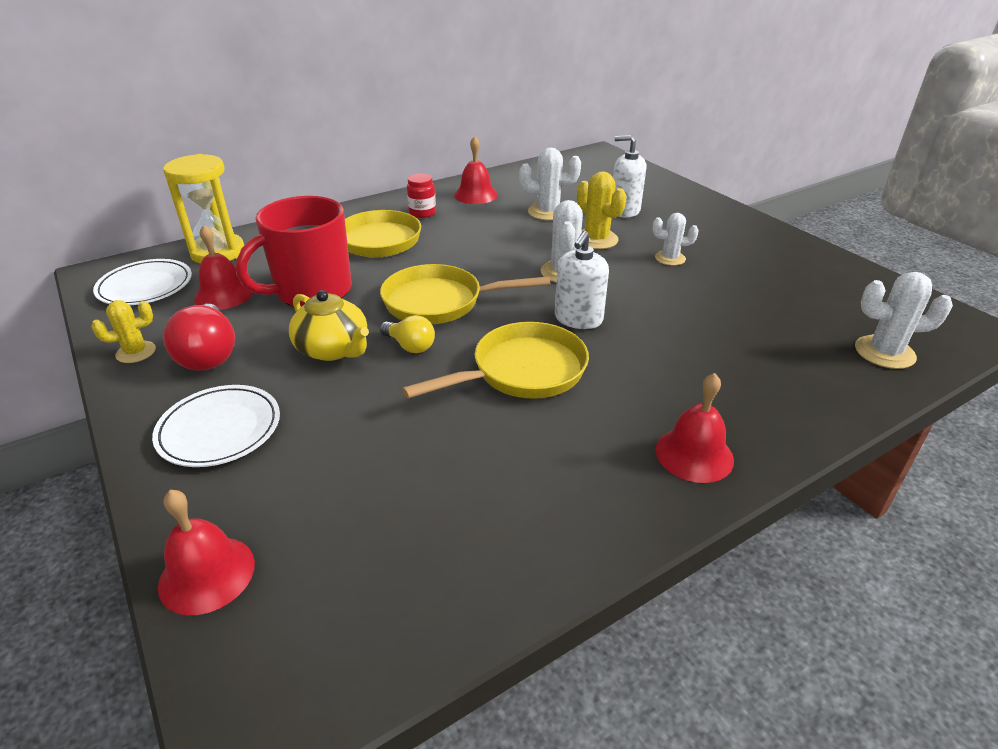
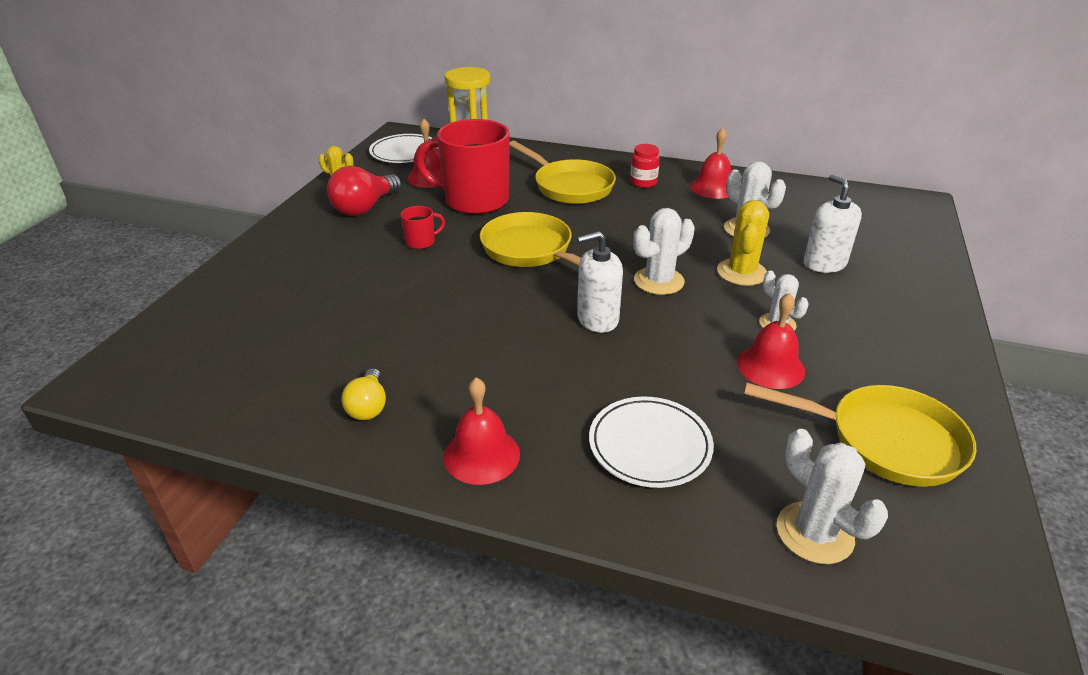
camera: 50 degrees right, 0 degrees up
white plate [152,385,280,467] -> white plate moved to [589,397,714,488]
red bell [158,490,255,615] -> red bell moved to [737,293,805,389]
yellow teapot [289,290,369,361] -> red mug [401,206,445,249]
yellow light bulb [380,315,435,353] -> yellow light bulb moved to [341,368,386,420]
yellow pan [402,322,589,399] -> yellow pan moved to [744,383,976,487]

